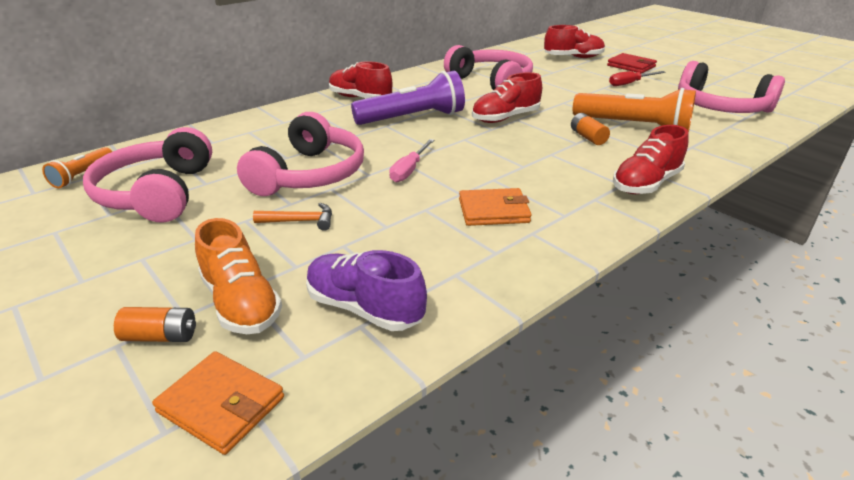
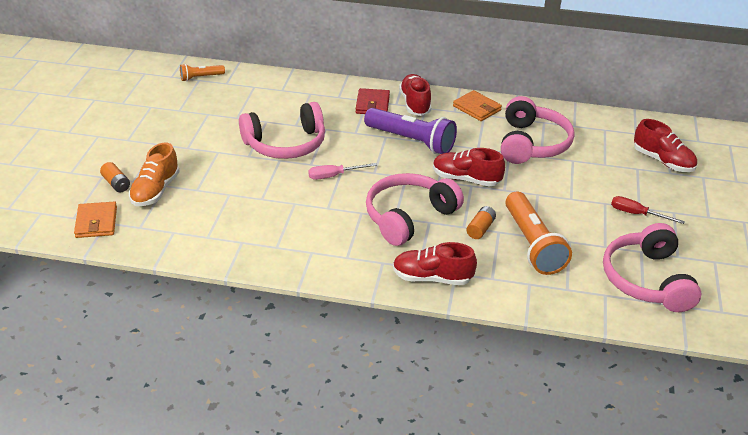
camera: 50 degrees right, 5 degrees up
pink headphones [83,127,212,223] -> pink headphones moved to [366,173,464,246]
orange hammer [253,203,332,231] -> none
purple shoe [306,250,427,331] -> none
orange wallet [459,188,532,226] -> orange wallet moved to [453,90,502,121]
red wallet [607,53,657,73] -> red wallet moved to [356,88,390,114]

